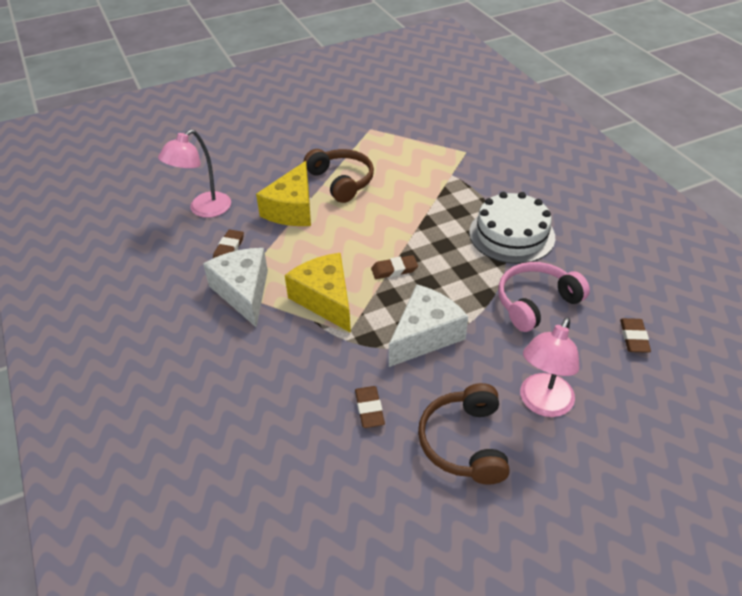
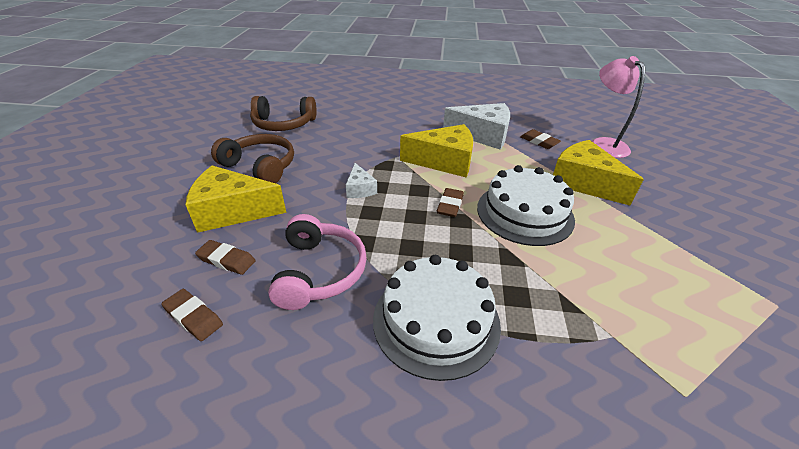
camera: 120 degrees right, 5 degrees down
brown headphones [304,149,374,203] -> brown headphones moved to [250,96,317,131]
brown eraser [355,386,385,428] -> brown eraser moved to [195,240,256,275]
white cheese [389,284,468,367] -> white cheese [346,163,377,198], size x0.51
pink lamp [520,317,579,417] -> yellow cheese [185,166,286,233]
none -> white cake [477,165,575,246]

